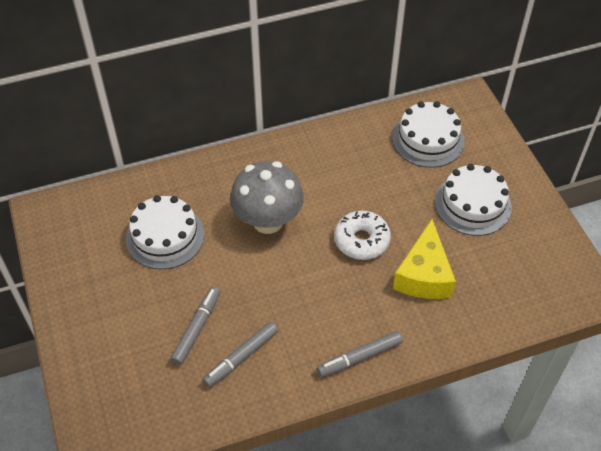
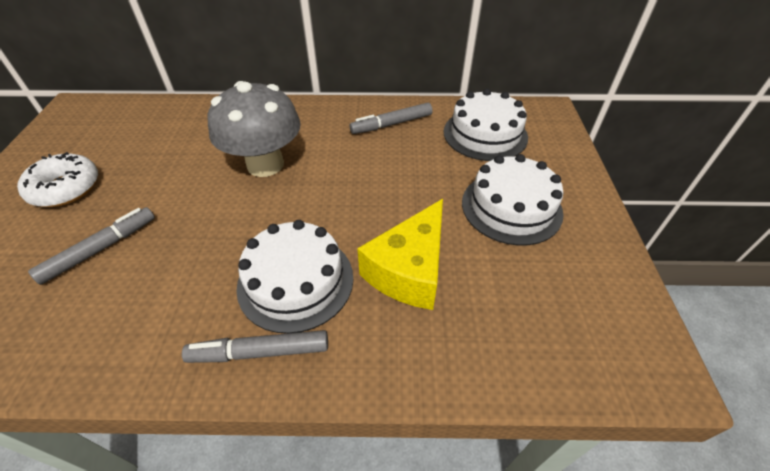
camera: 20 degrees right, 5 degrees down
white cake [126,195,204,269] -> white cake moved to [236,220,353,334]
grey marker [203,322,278,387] -> grey marker moved to [350,103,433,134]
white donut [334,211,391,260] -> white donut moved to [17,152,98,207]

